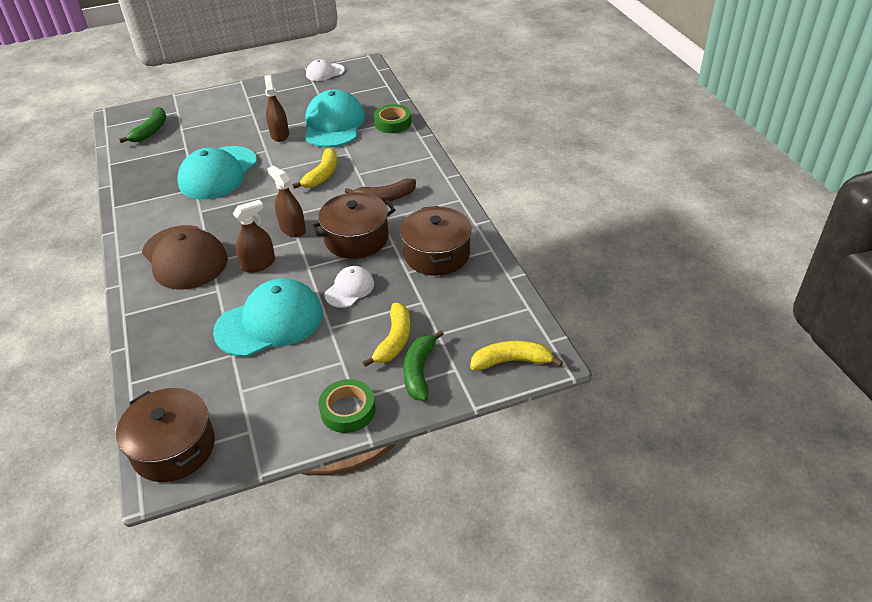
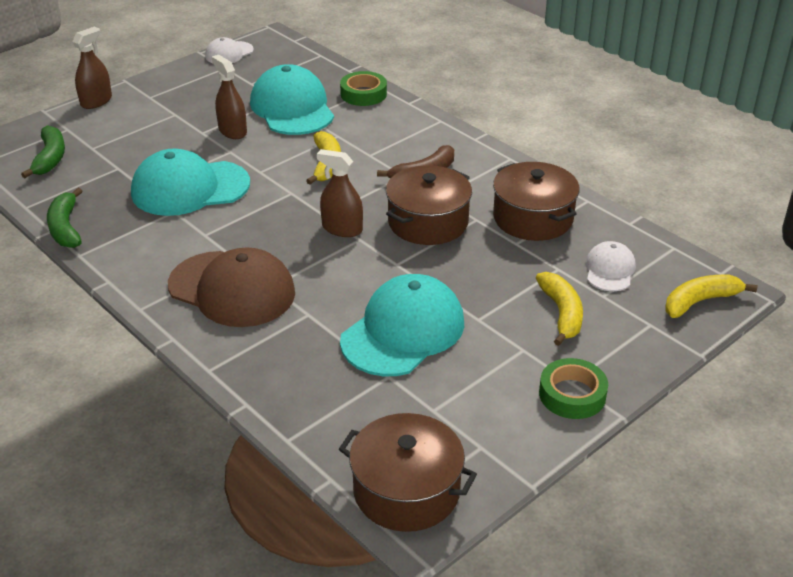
camera: 25 degrees left, 5 degrees down
turquoise cap [178,146,257,199] -> turquoise cap turned 75 degrees clockwise [131,149,250,216]
brown spray bottle [233,200,275,273] -> brown spray bottle moved to [72,27,112,109]
white cap [324,266,374,308] -> white cap moved to [586,241,636,291]
green banana [403,330,444,401] -> green banana moved to [47,188,82,248]

